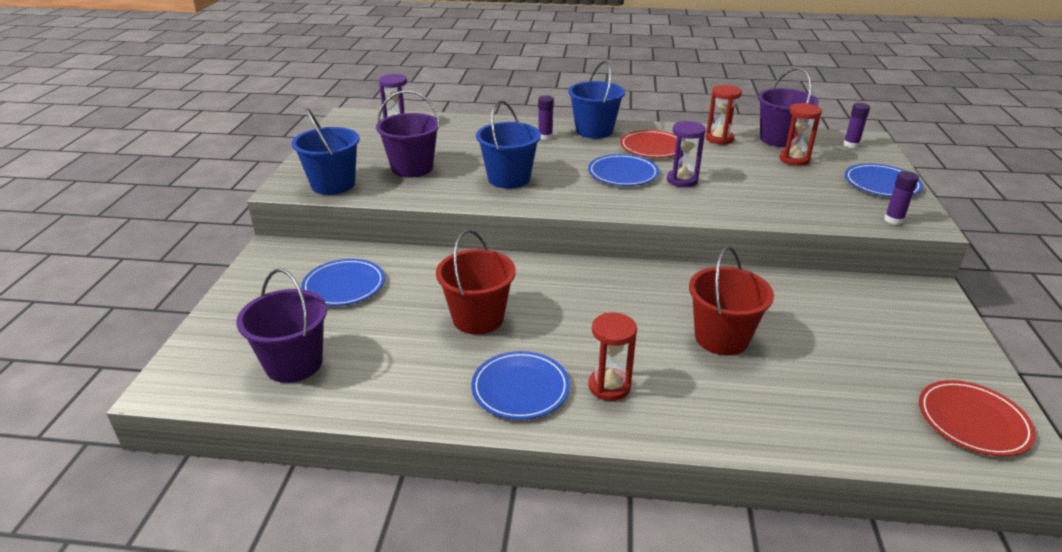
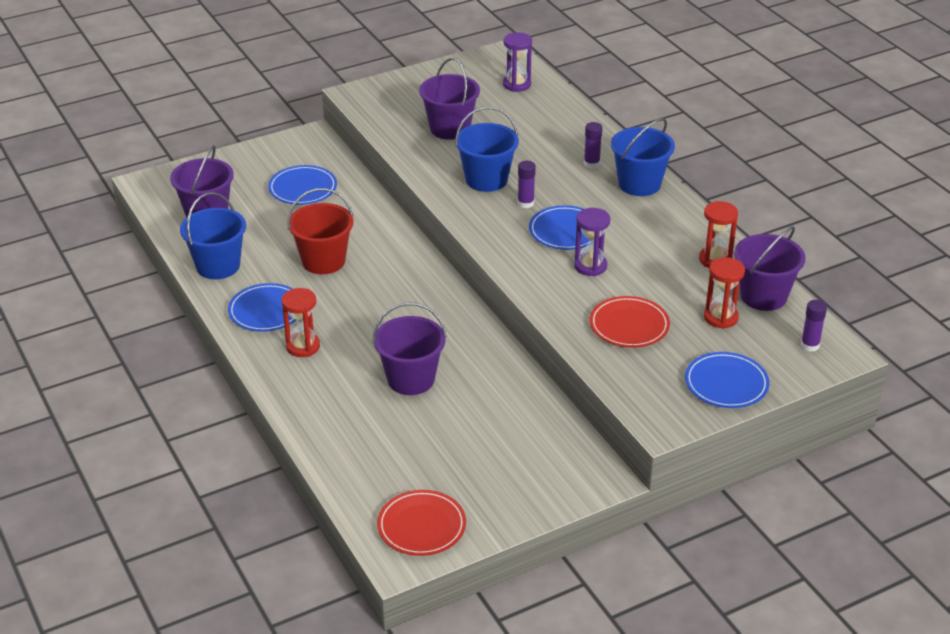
camera: 55 degrees right, 5 degrees up
blue bucket [291,108,360,195] -> blue bucket moved to [180,192,246,279]
red plate [620,130,676,158] -> red plate moved to [590,296,670,348]
red bucket [689,246,774,355] -> purple bucket [373,302,447,395]
purple glue stick [884,171,919,225] -> purple glue stick moved to [518,161,536,208]

